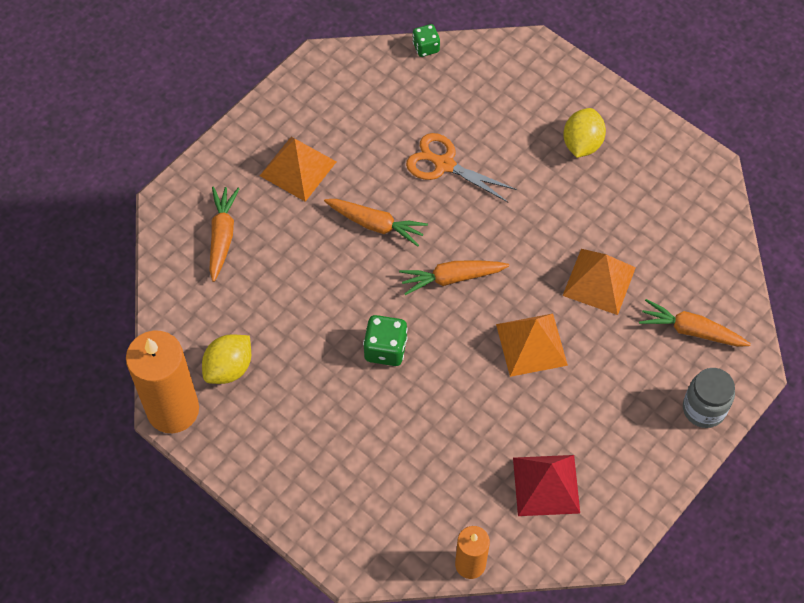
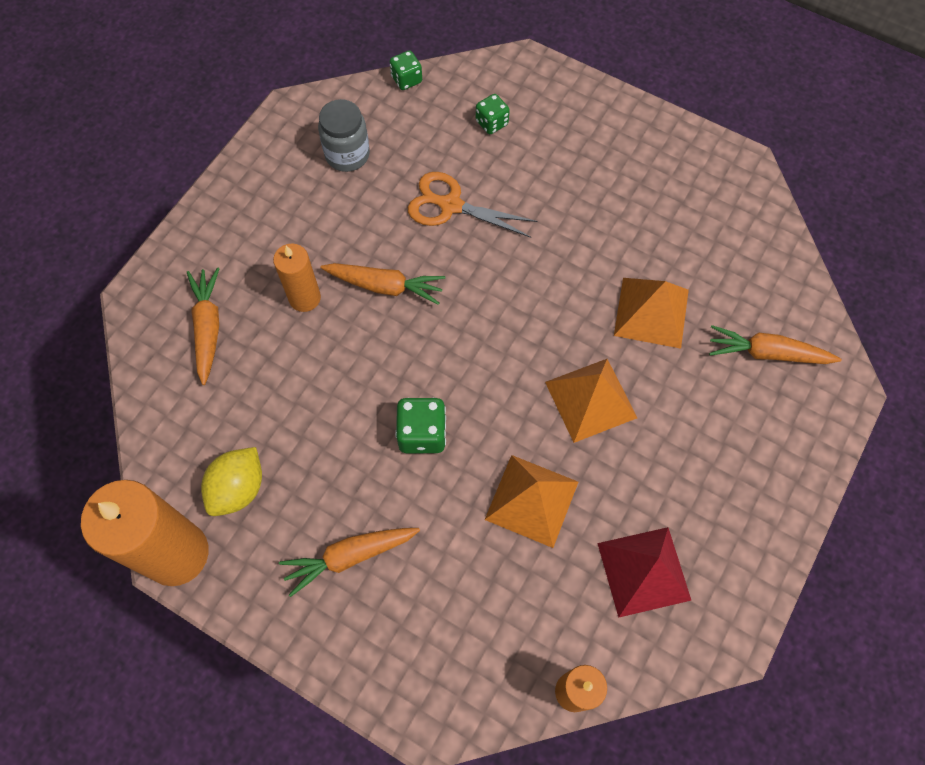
camera: 10 degrees left, 5 degrees up
orange pyramid [260,137,336,202] -> orange pyramid moved to [485,455,578,548]
orange carrot [399,260,509,295] -> orange carrot moved to [279,528,420,597]
yellow lemon [563,108,606,158] -> none
grey jar [683,368,735,428] -> grey jar moved to [318,99,370,172]
none -> orange candle [273,243,321,312]
none -> green dice [476,94,510,134]

